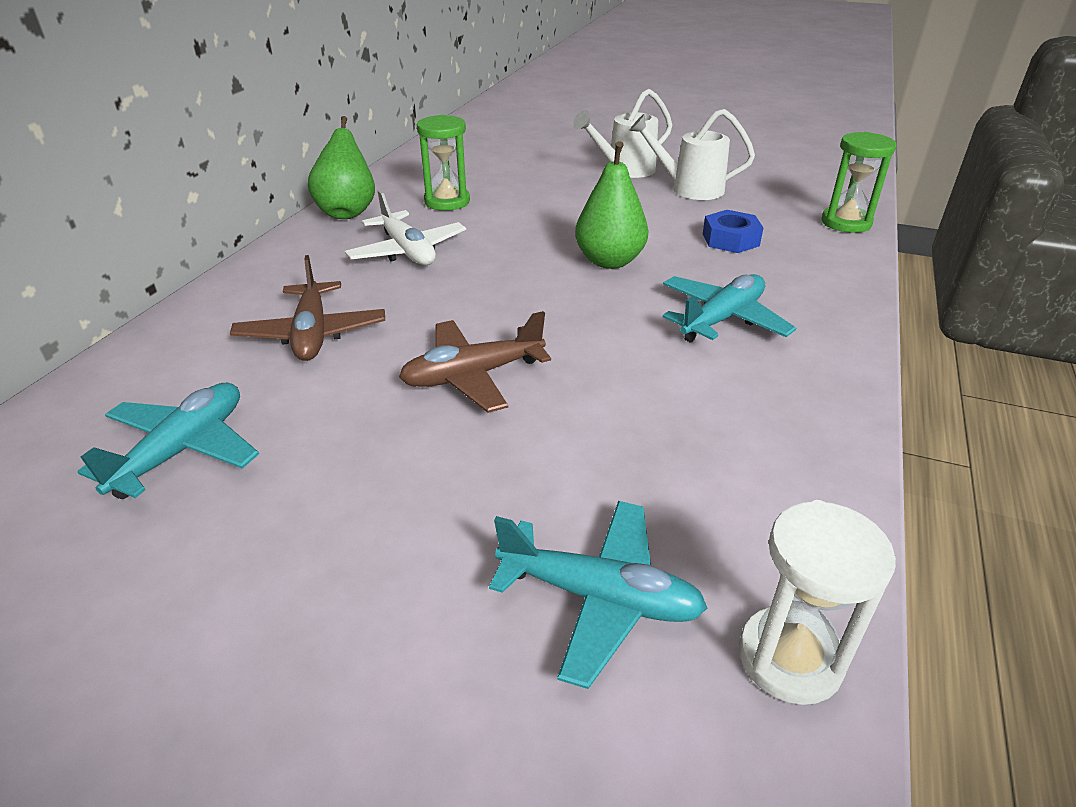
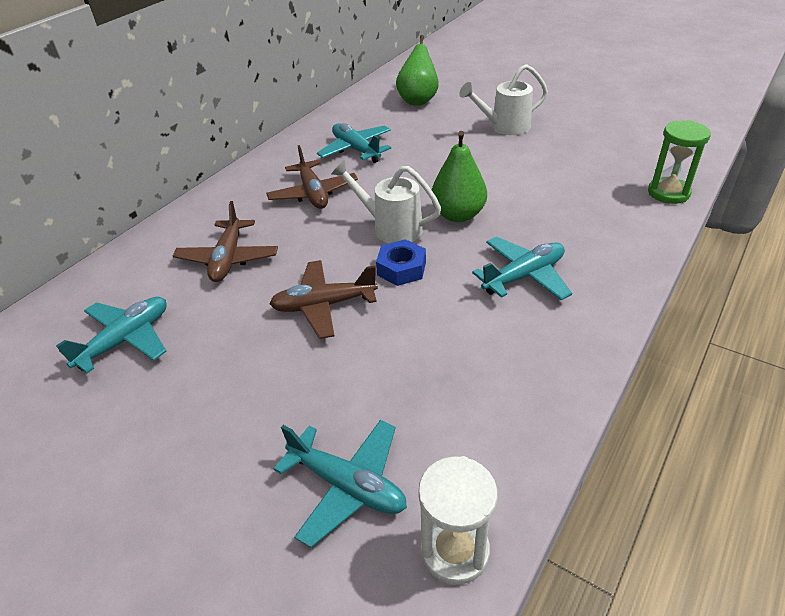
camera: 15 degrees right, 5 degrees up
green pear [308,116,375,219] -> green pear moved to [396,35,439,106]
white plane [345,190,466,265] -> brown plane [266,145,358,209]
green hourglass [417,115,470,211] -> turquoise plane [317,123,391,163]
white watering can [629,109,755,200] -> white watering can moved to [331,160,441,243]
blue nut [703,210,763,253] -> blue nut moved to [376,239,426,286]

